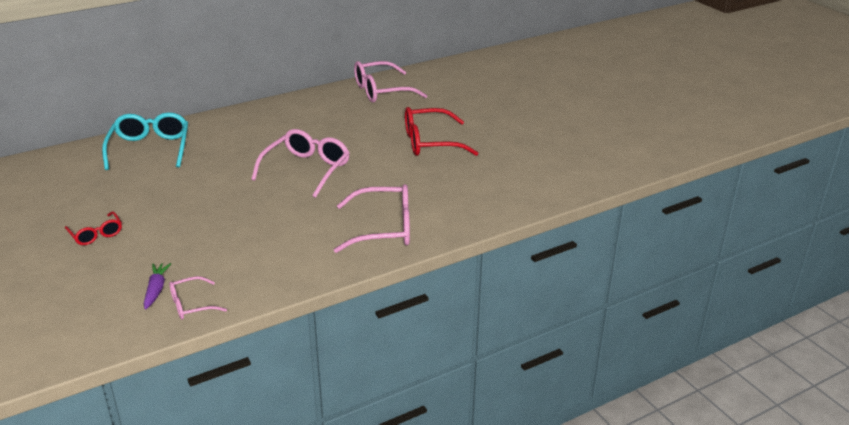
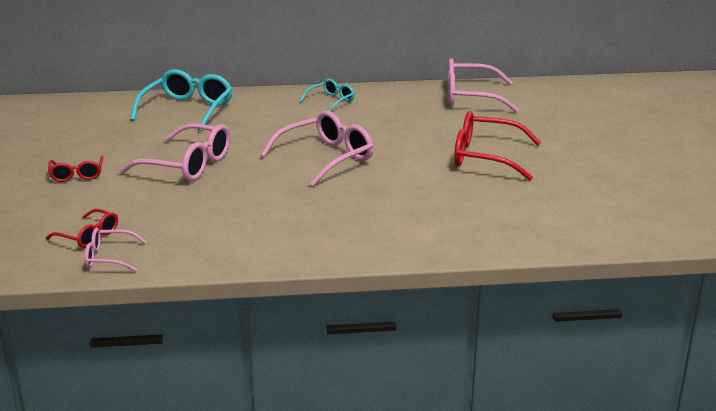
camera: 25 degrees right, 5 degrees down
purple carrot [144,263,171,310] -> red glasses [46,209,118,248]
pink glasses [334,184,410,253] -> pink glasses moved to [120,124,230,181]
none -> turquoise glasses [300,79,354,111]

